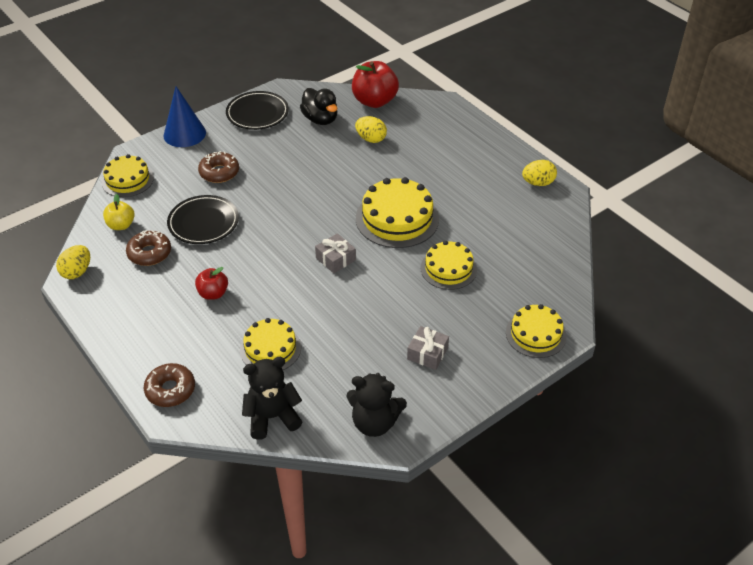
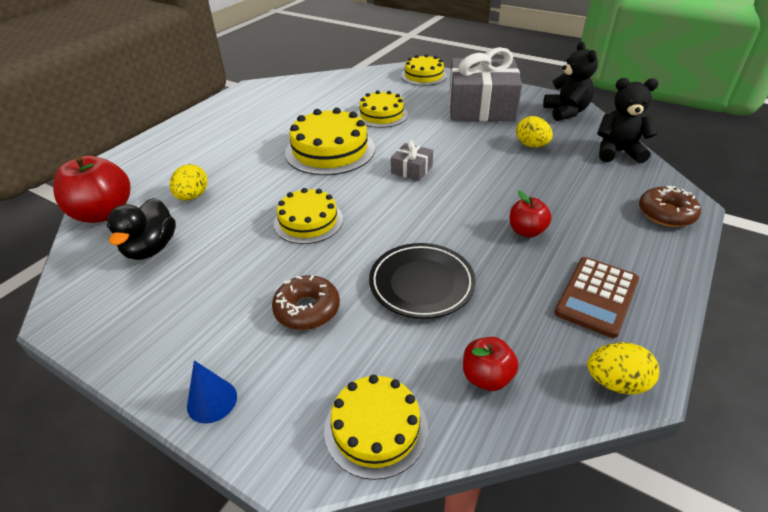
camera: 110 degrees left, 5 degrees down
yellow apple [103,194,134,230] -> red apple [463,337,519,391]
brown donut [126,230,171,266] -> none
blue cone [164,86,206,147] -> blue cone [187,360,237,423], size x0.58
black plate [226,91,289,130] -> none
yellow cake [240,318,301,370] -> yellow cake moved to [274,188,343,244]
black teddy bear [242,357,302,440] -> black teddy bear turned 135 degrees clockwise [597,78,659,163]
black duck [300,88,337,125] -> black duck turned 150 degrees clockwise [107,198,176,260]
grey gift [407,326,449,370] -> grey gift [449,47,522,121], size x2.37
yellow egg [522,160,557,186] -> yellow egg moved to [516,116,553,148]
none -> brown calculator [554,257,639,338]

